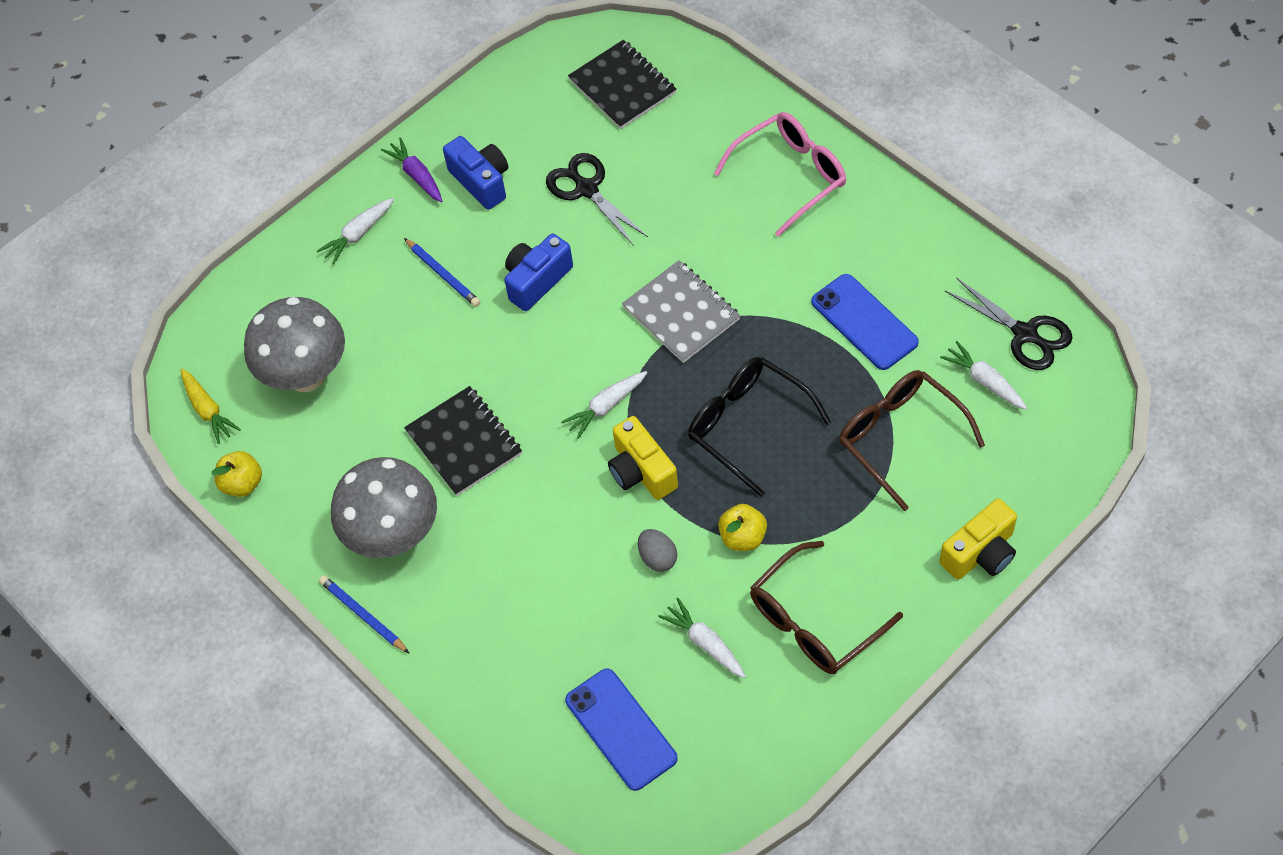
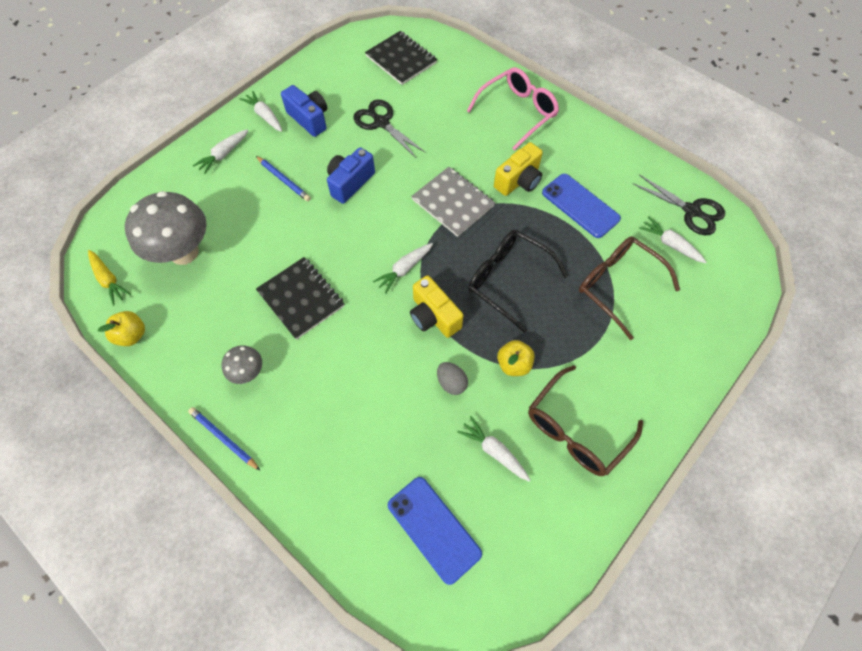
camera: 10 degrees left, 5 degrees up
grey mushroom [331,457,437,558] -> grey mushroom [221,345,262,384], size x0.48
purple carrot [381,137,442,202] -> white carrot [240,91,282,132]
yellow camera [939,498,1017,580] -> yellow camera moved to [494,142,543,196]

